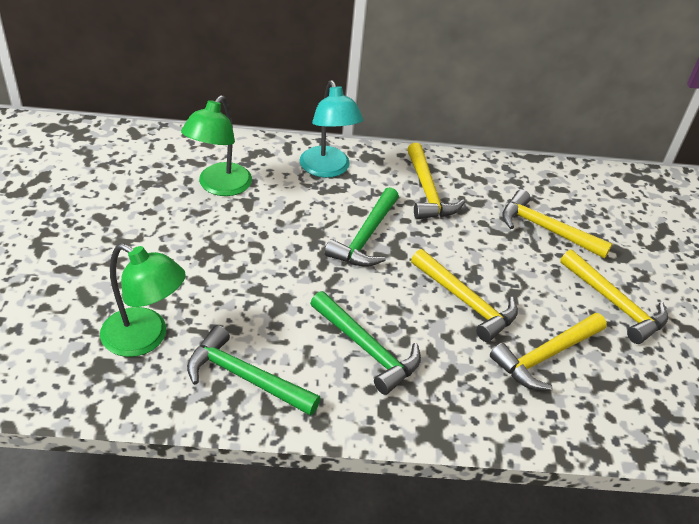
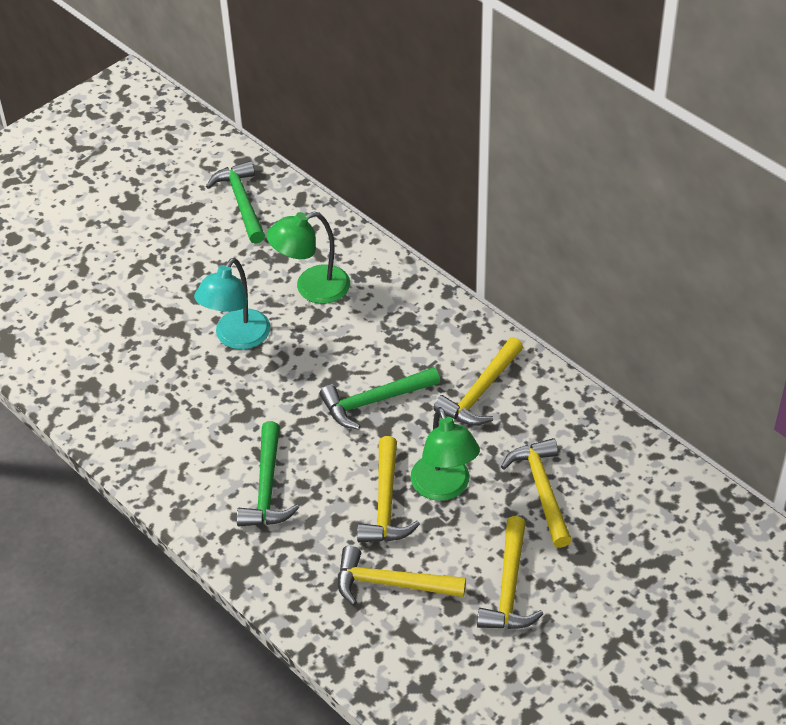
camera: 50 degrees right, 5 degrees up
green lamp [100,243,186,357] -> green lamp moved to [411,407,480,501]
green hammer [187,325,321,416] -> green hammer moved to [206,161,265,244]
turquoise lamp [300,80,363,178] -> turquoise lamp moved to [194,258,271,350]

